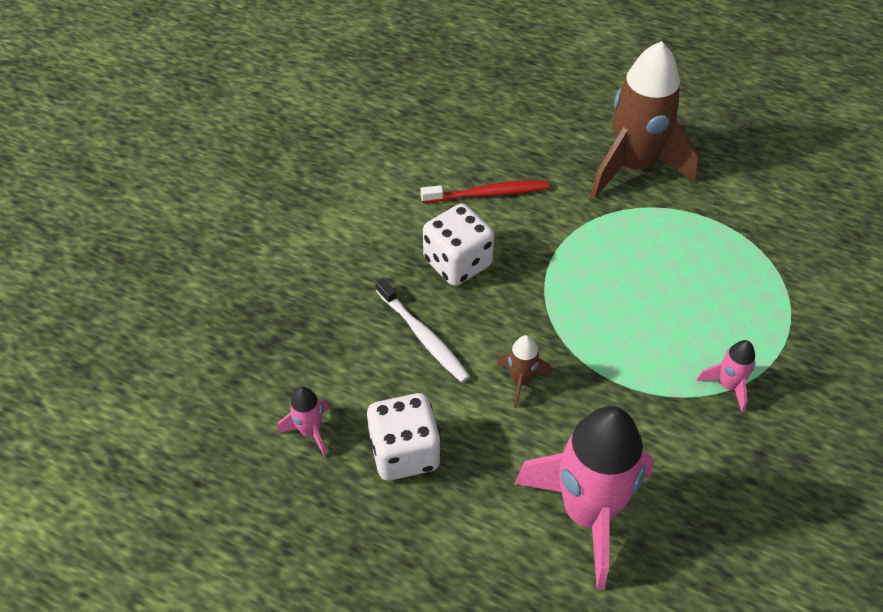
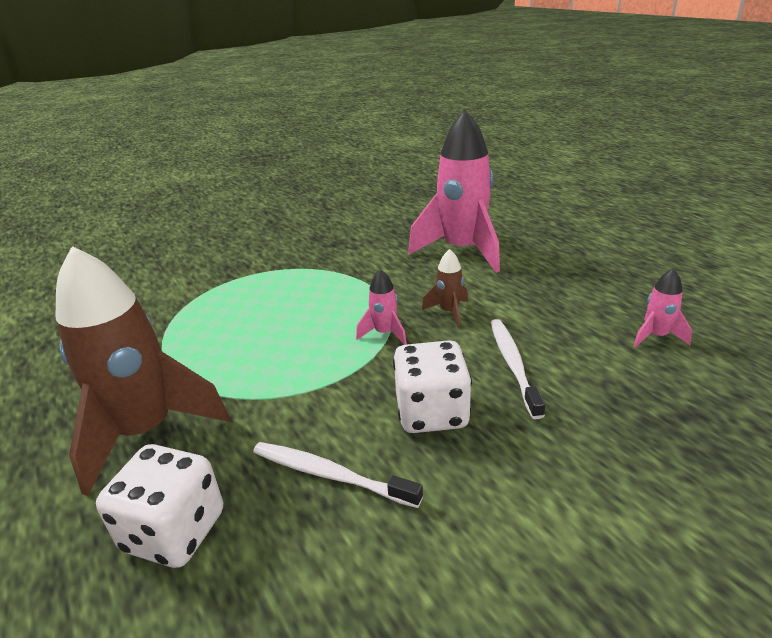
camera: 145 degrees left, 20 degrees down
white dice [367,393,441,481] -> white dice moved to [96,444,223,568]
red toothbrush [420,180,549,203] -> white toothbrush [253,442,423,508]
pink rocket [697,340,755,412] -> pink rocket moved to [356,269,407,345]

